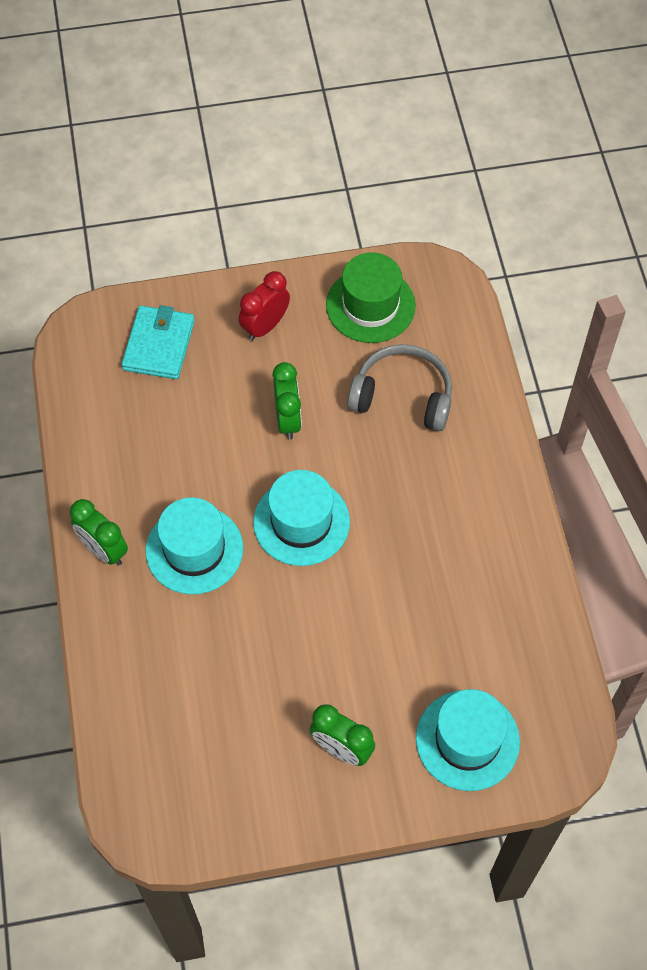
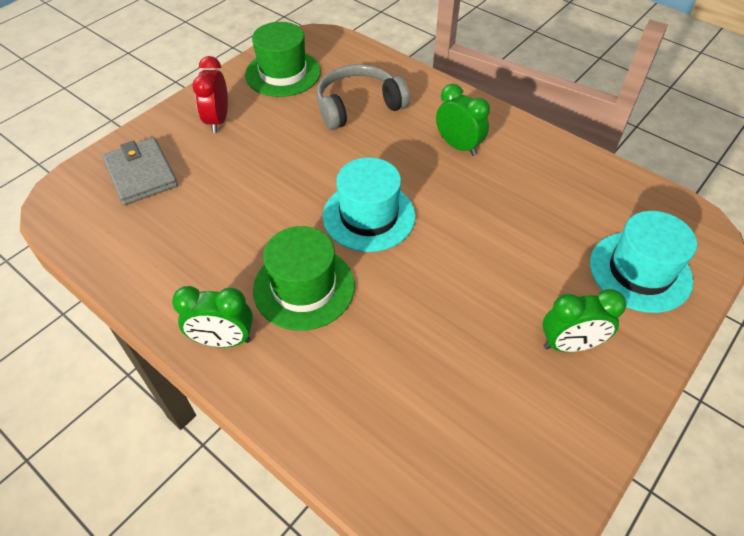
camera: 40 degrees left, 10 degrees down
turquoise wallet [121,305,195,379] -> grey wallet [102,138,178,205]
turquoise hat [146,497,243,594] -> green hat [253,226,355,331]
green clock [272,362,302,440] -> green clock moved to [436,84,490,156]

